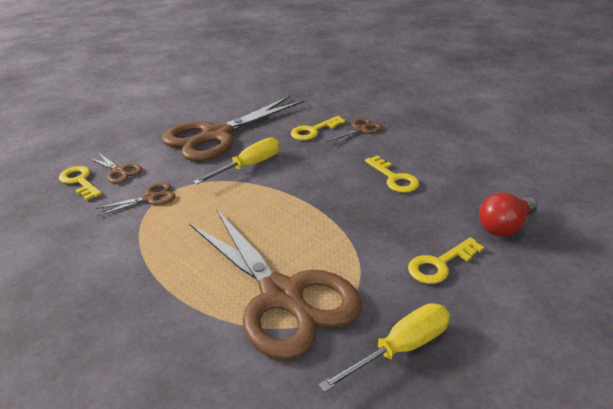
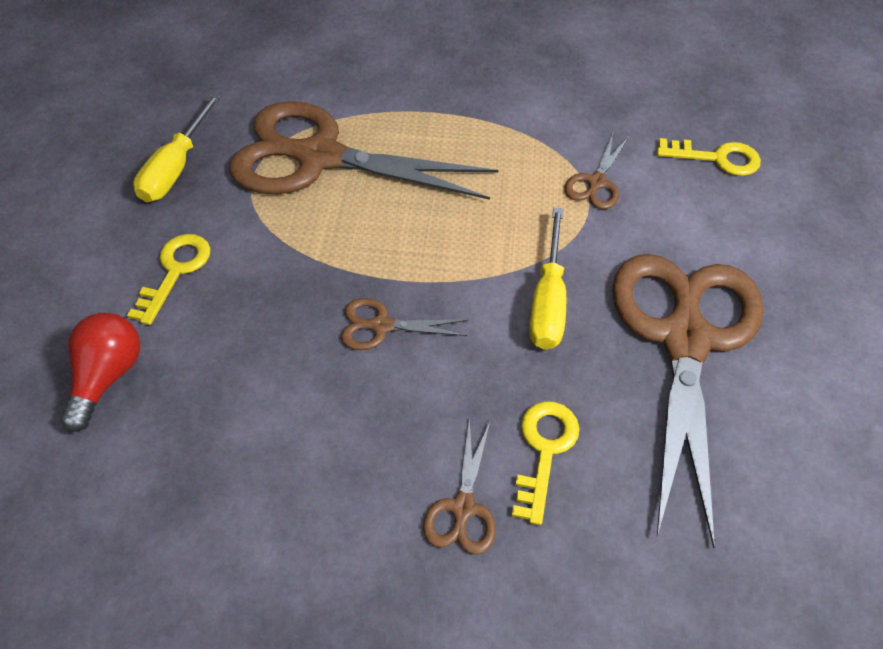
camera: 140 degrees right, 20 degrees up
brown scissors [89,153,142,183] -> brown scissors moved to [341,298,468,350]
yellow key [365,155,419,193] -> none

